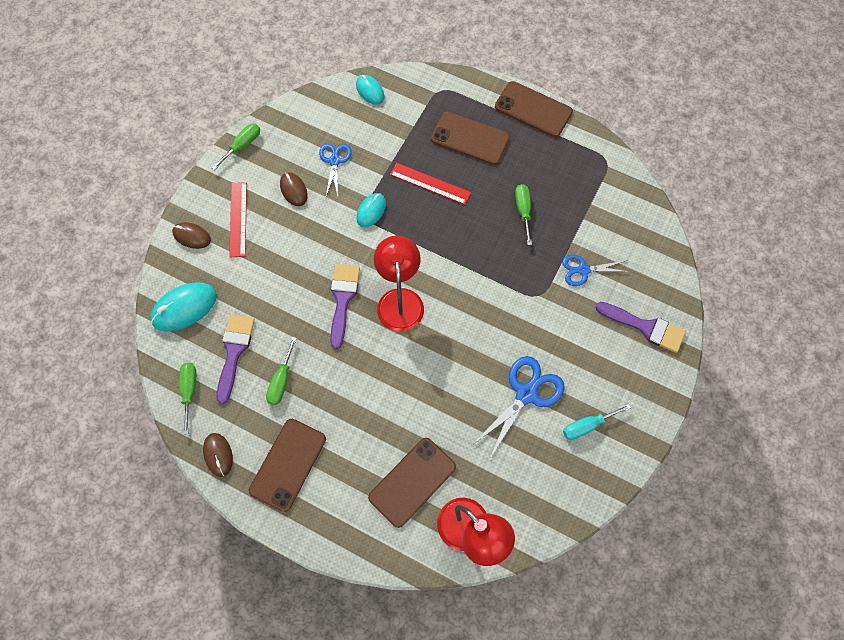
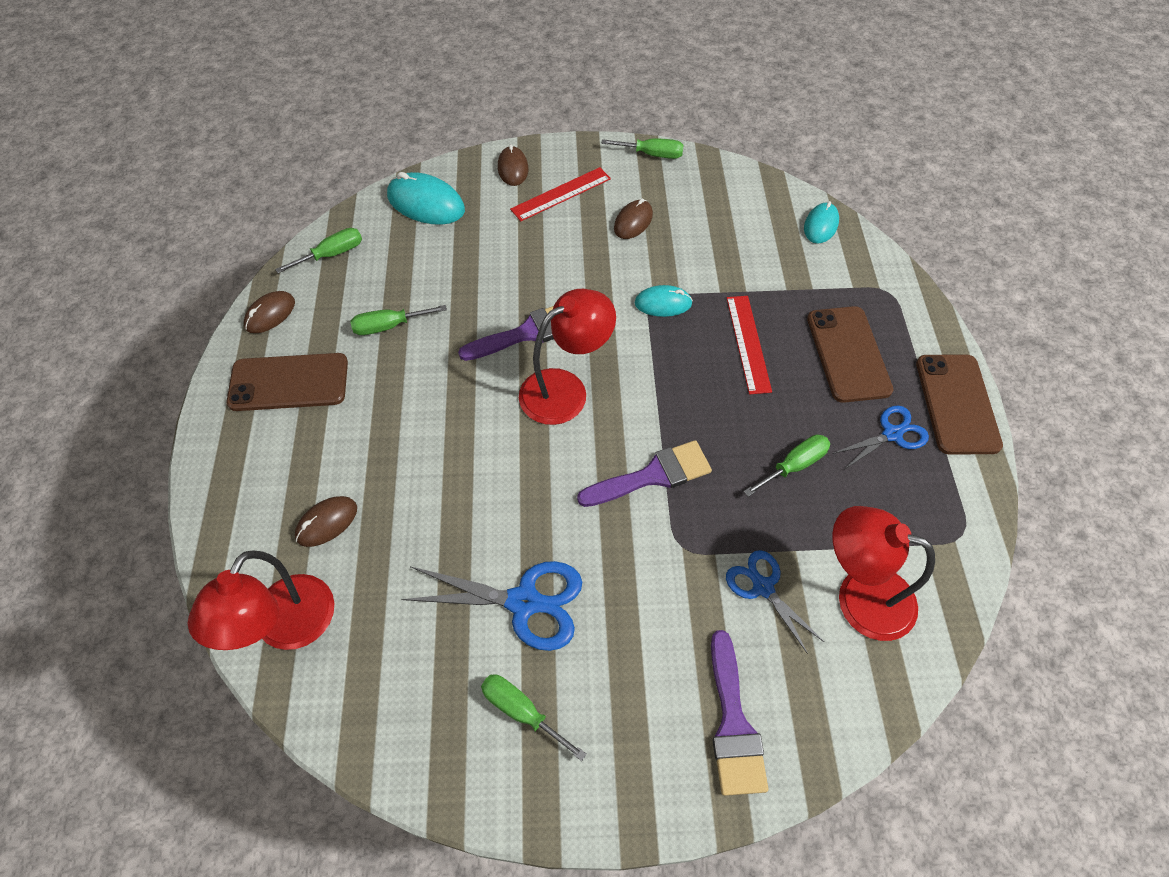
camera: 60 degrees right, 10 degrees down
purple brush [216,314,255,404] -> purple brush moved to [577,440,712,507]
blue scissors [319,144,352,196] -> blue scissors moved to [832,405,929,469]
brown phone [368,438,456,528] -> brown mouse [295,496,357,547]
turquoise screwdriver [563,404,631,440] -> green screwdriver [481,674,586,761]
none -> red lamp [832,506,935,641]

